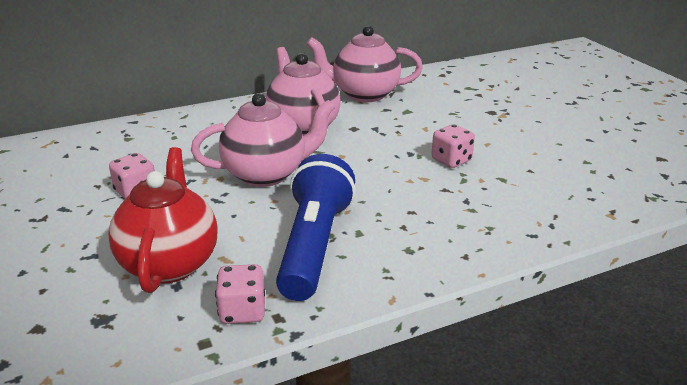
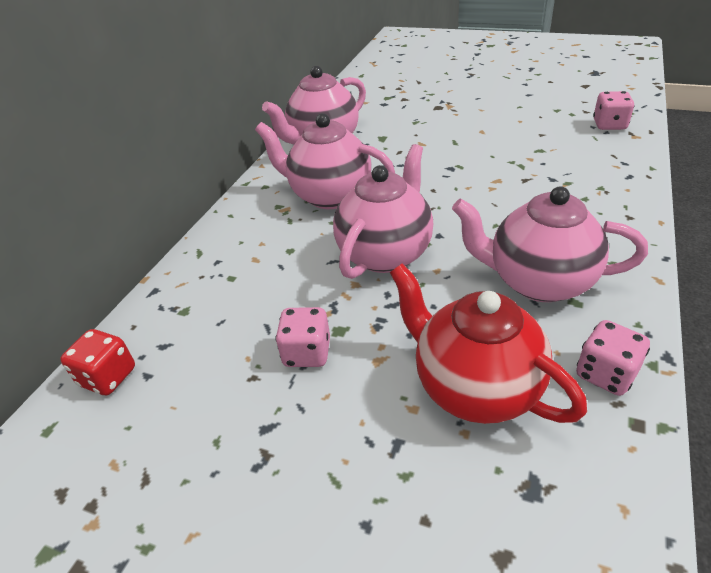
camera: 40 degrees left, 10 degrees up
blue flashlight [276,154,356,301] -> pink teapot [452,186,648,302]
pink dice [431,124,475,168] -> pink dice moved to [593,91,635,130]
none -> red dice [60,329,135,395]

